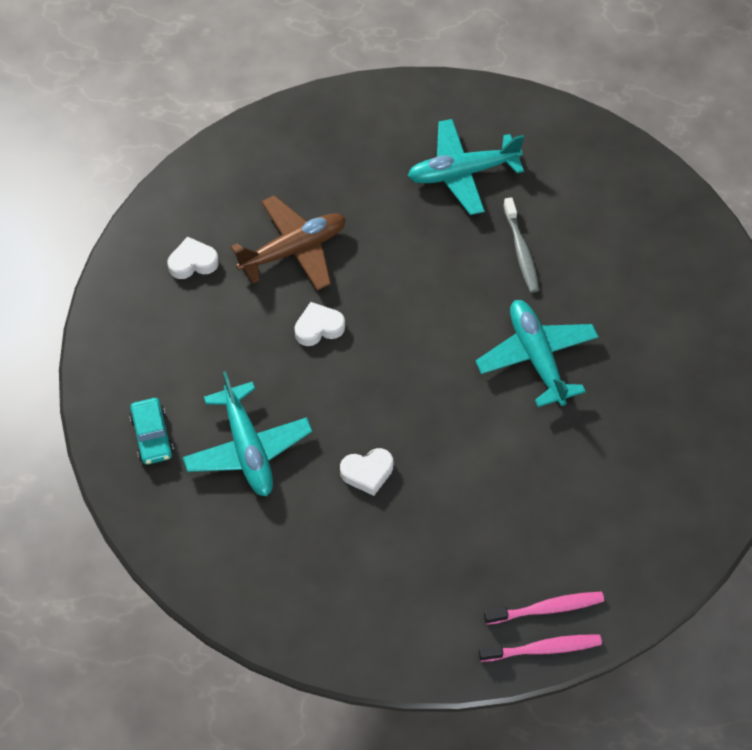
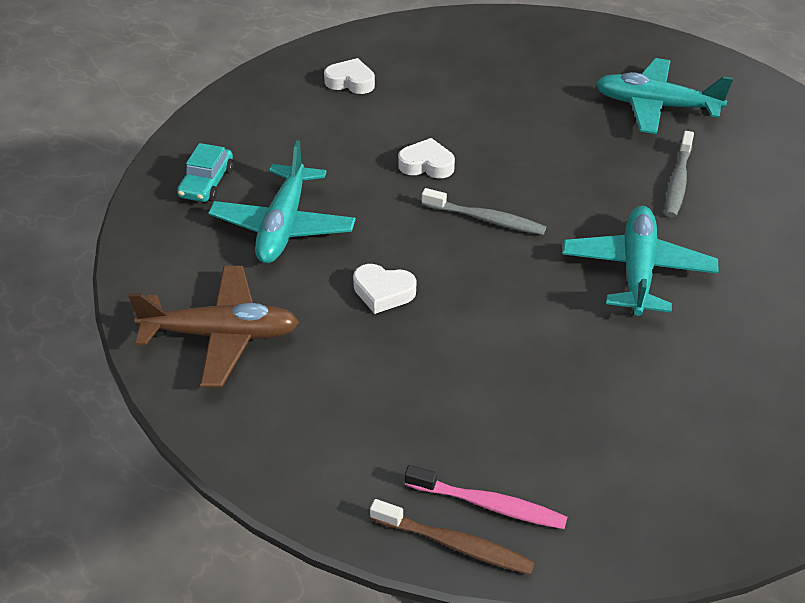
camera: 30 degrees right, 15 degrees down
brown plane [231,195,346,291] -> brown plane moved to [128,266,299,387]
pink toothbrush [479,635,602,662] -> brown toothbrush [370,499,535,575]
none -> grey toothbrush [422,188,546,235]

